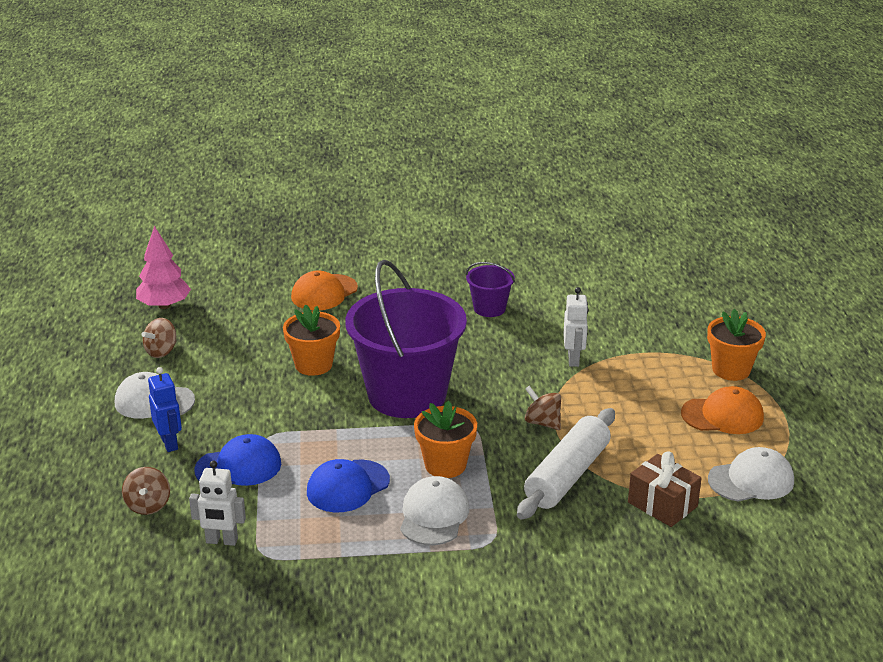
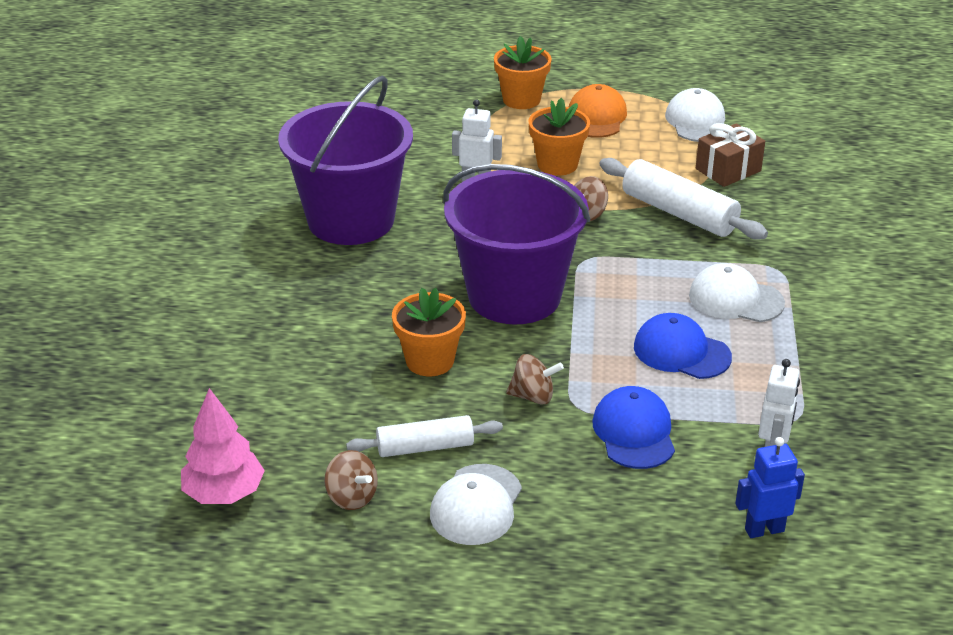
camera: 80 degrees left, 5 degrees up
brown spinning top [122,467,170,515] -> brown spinning top moved to [506,354,564,404]
blue robot [148,367,182,452] -> blue robot moved to [735,437,805,538]
orange cap [291,270,358,310] -> none
blue cap [307,459,390,512] -> blue cap turned 150 degrees clockwise [634,313,732,379]
orange flower pot [414,401,477,478] -> orange flower pot moved to [528,98,590,176]
purple bucket [466,262,515,317] -> purple bucket [278,75,413,245], size x2.23
none -> white rolling pin [346,415,503,457]

